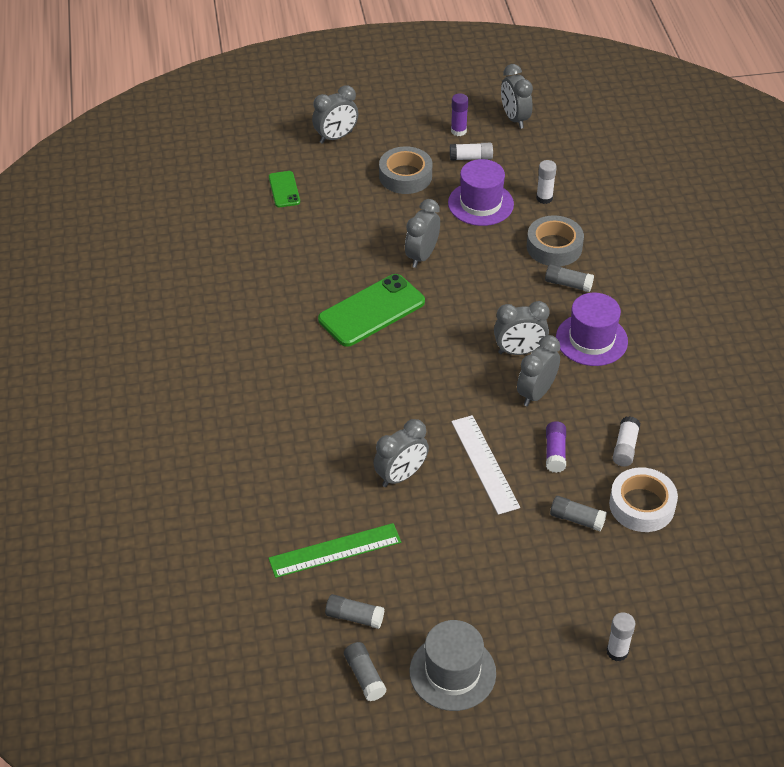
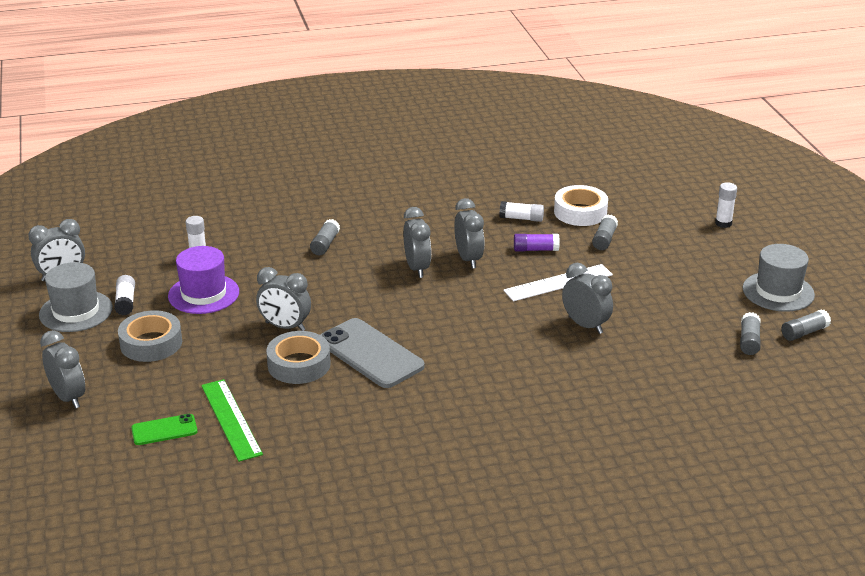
camera: 95 degrees left, 15 degrees down
green ruler [268,523,401,578] -> green ruler moved to [201,379,263,462]
green phone [318,274,425,347] -> grey phone [320,318,424,388]
purple glue stick [451,93,469,136] -> grey hat [39,262,113,332]
grey clock [517,335,560,407] -> grey clock turned 135 degrees counterclockwise [454,198,484,269]
grey tape [527,215,584,266] -> grey tape moved to [266,331,331,384]
purple hat [556,293,628,366] -> none

